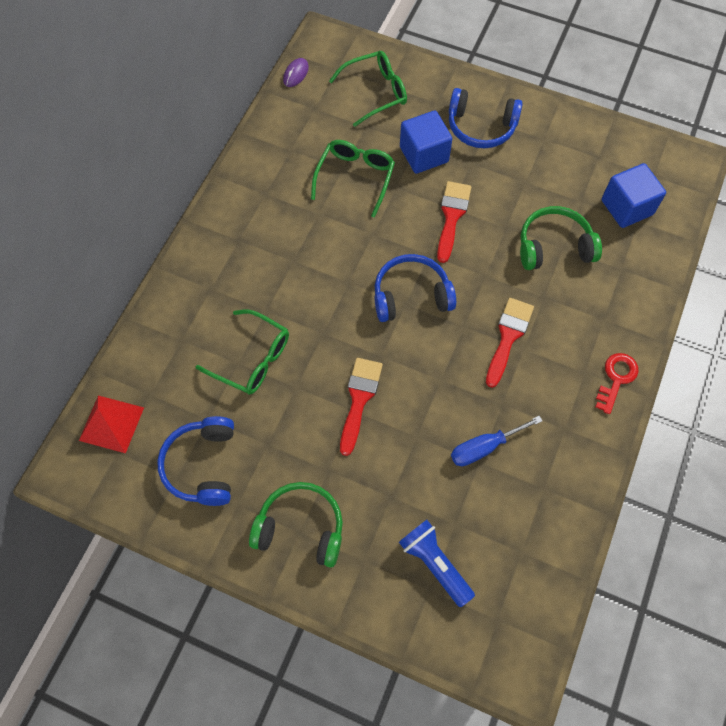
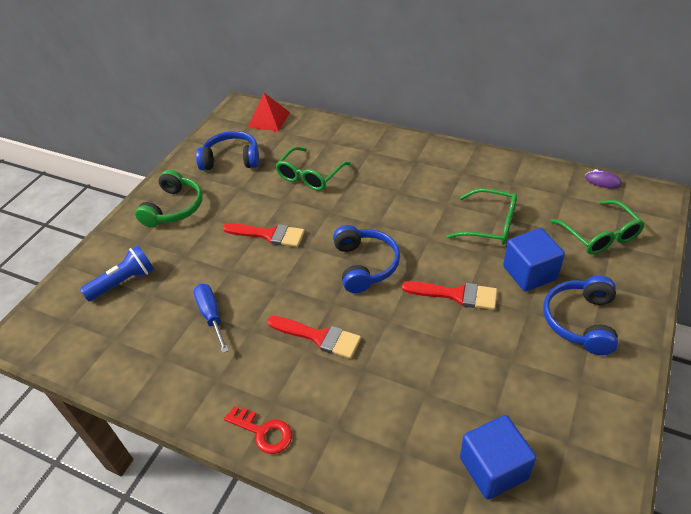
camera: 95 degrees right, 20 degrees down
green headphones [520,206,602,270] -> none

